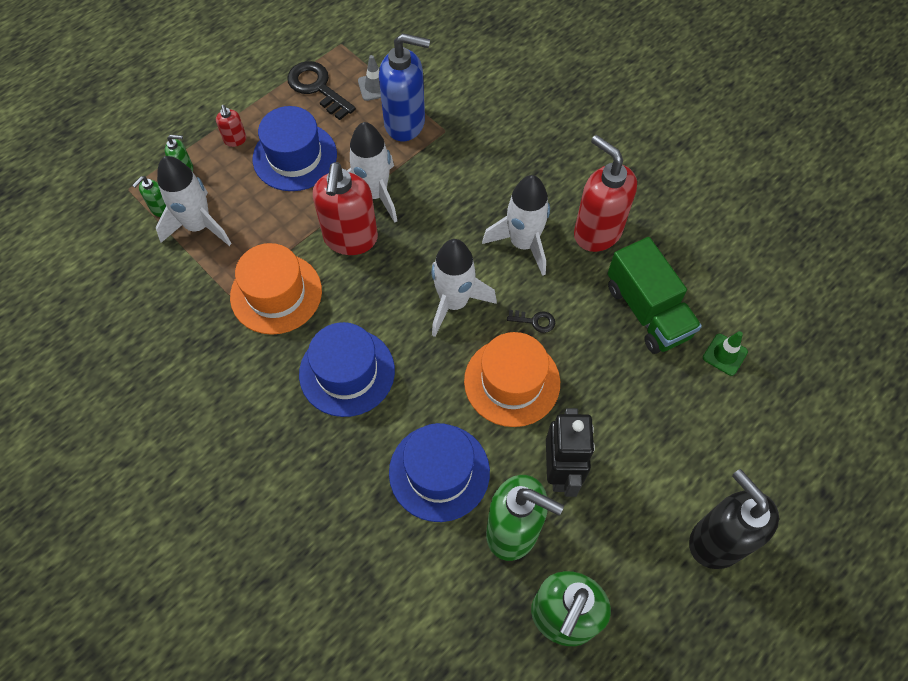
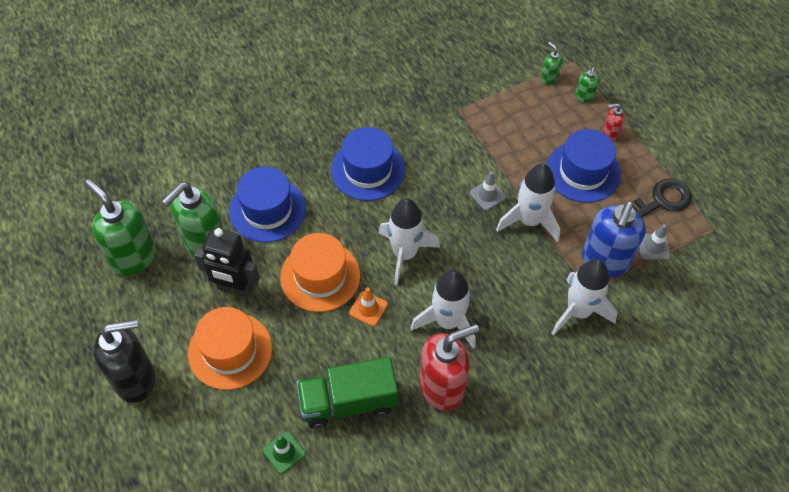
camera: 105 degrees right, 5 degrees down
white rocket [156,156,232,246] -> white rocket moved to [552,259,618,335]
orange hat [230,243,322,335] -> orange hat moved to [188,307,272,390]
red soap dispenser [313,162,378,255] -> grey traffic cone [470,171,506,211]
black key [507,310,555,333] -> orange traffic cone [349,287,388,326]

